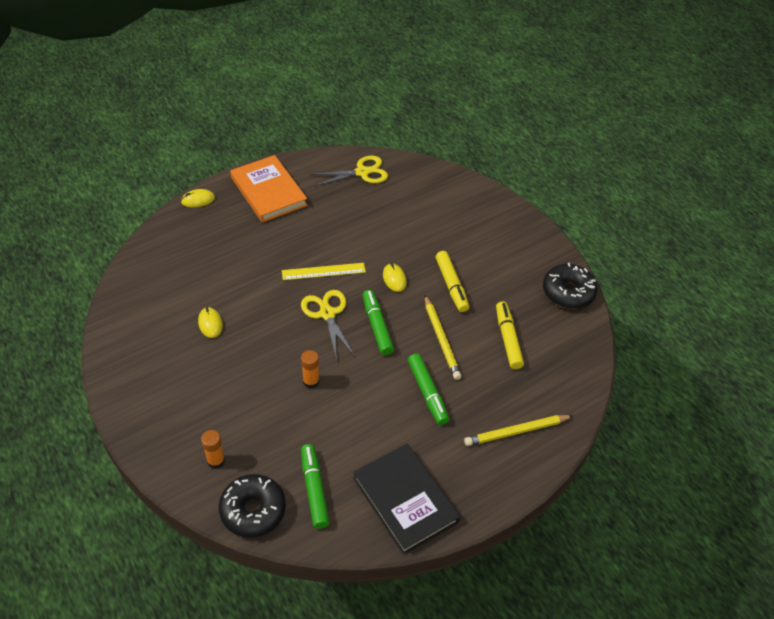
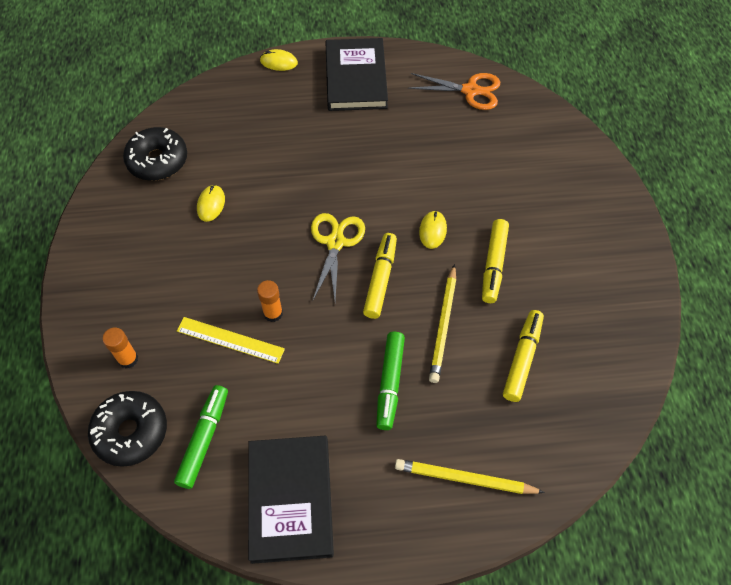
camera: 30 degrees right, 10 degrees up
orange book [230,155,308,223] -> black book [326,38,388,111]
yellow ruler [282,263,366,280] -> yellow ruler moved to [177,317,285,364]
yellow scissors [310,156,388,186] -> orange scissors [408,73,500,110]
green marker [363,290,394,355] -> yellow marker [363,233,397,319]
black donut [543,263,598,309] -> black donut moved to [123,127,187,181]

